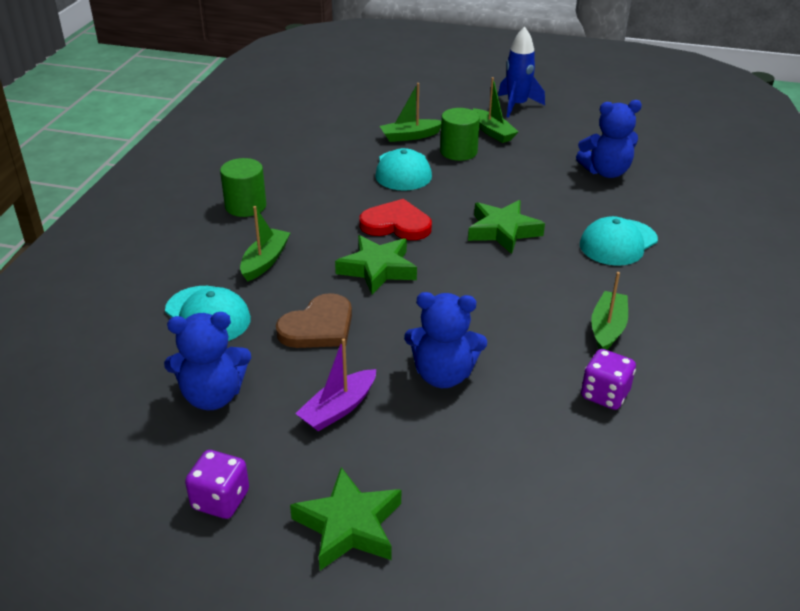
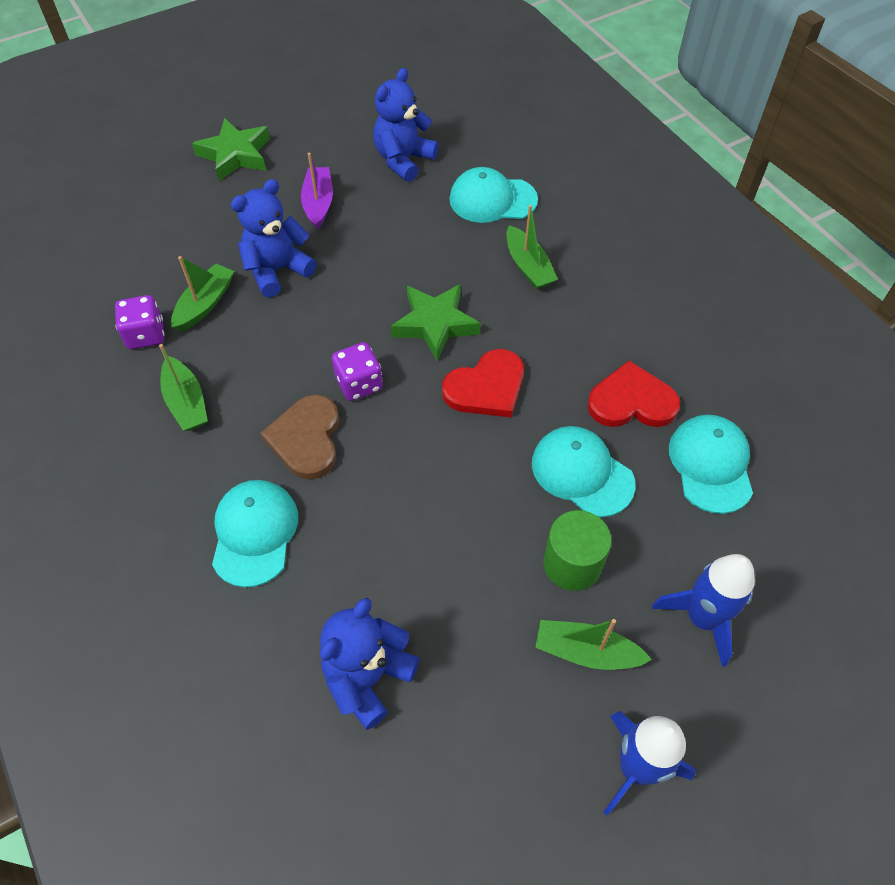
camera: 135 degrees right, 20 degrees up
purple dice [185,450,249,519] -> purple dice moved to [332,342,383,401]
green cylinder [220,158,266,217] -> none
brown heart [276,293,352,348] -> brown heart moved to [260,395,339,480]
green boat [380,83,441,142] -> green boat moved to [171,256,234,331]
green star [468,200,545,254] -> none
none -> red heart [587,361,680,427]
none -> blue rocket [652,554,755,667]
none -> turquoise cap [669,415,753,514]

